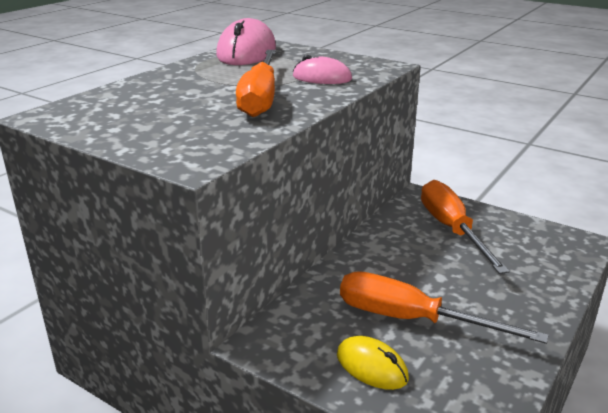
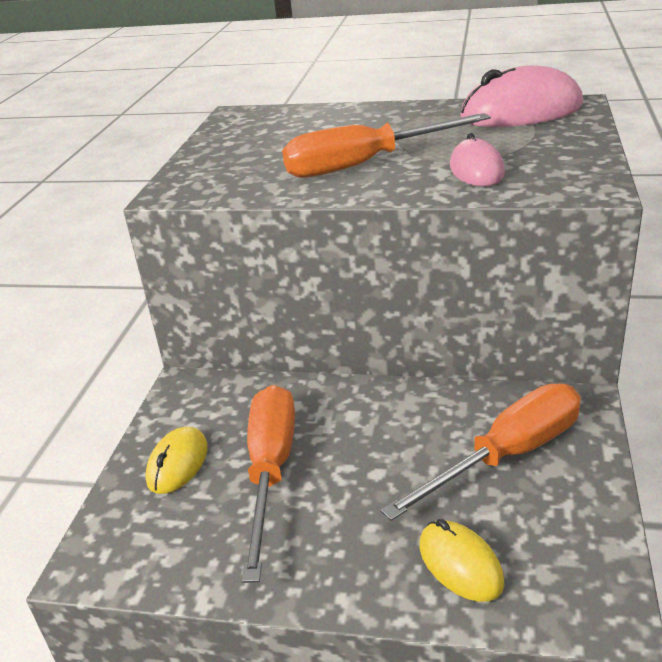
camera: 70 degrees right, 5 degrees up
none -> yellow mouse [420,519,505,602]

